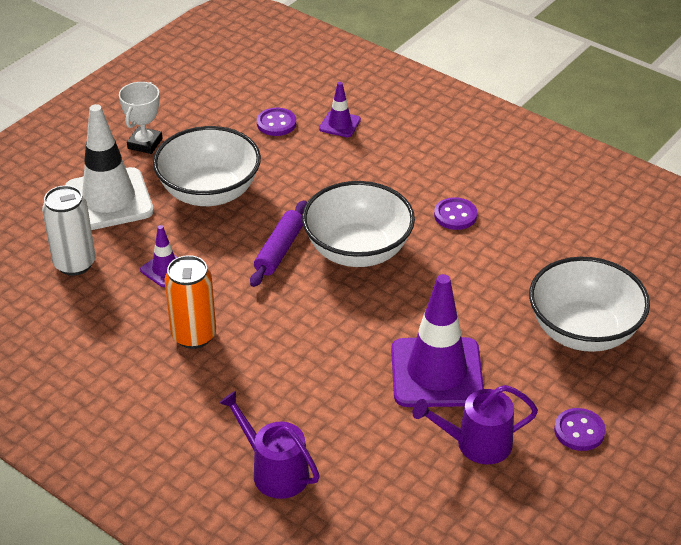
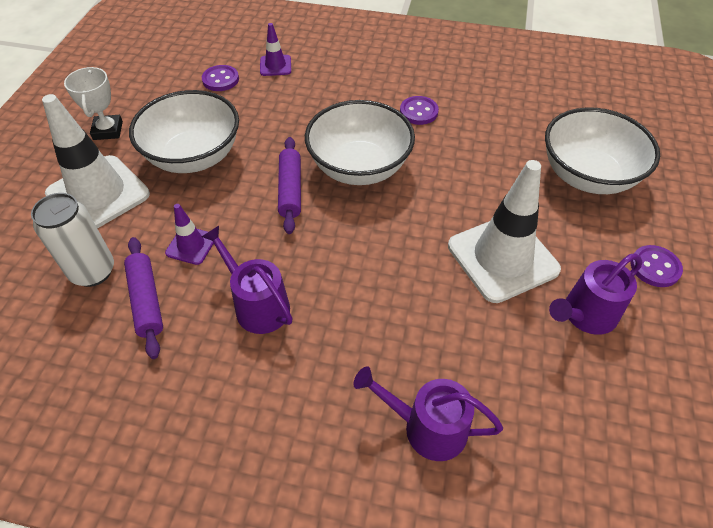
camera: 25 degrees left, 10 degrees up
orange can [165,255,216,349] -> purple watering can [202,226,293,334]
purple traffic cone [391,274,484,407] -> white traffic cone [448,160,561,303]
none -> purple rolling pin [124,237,163,359]

